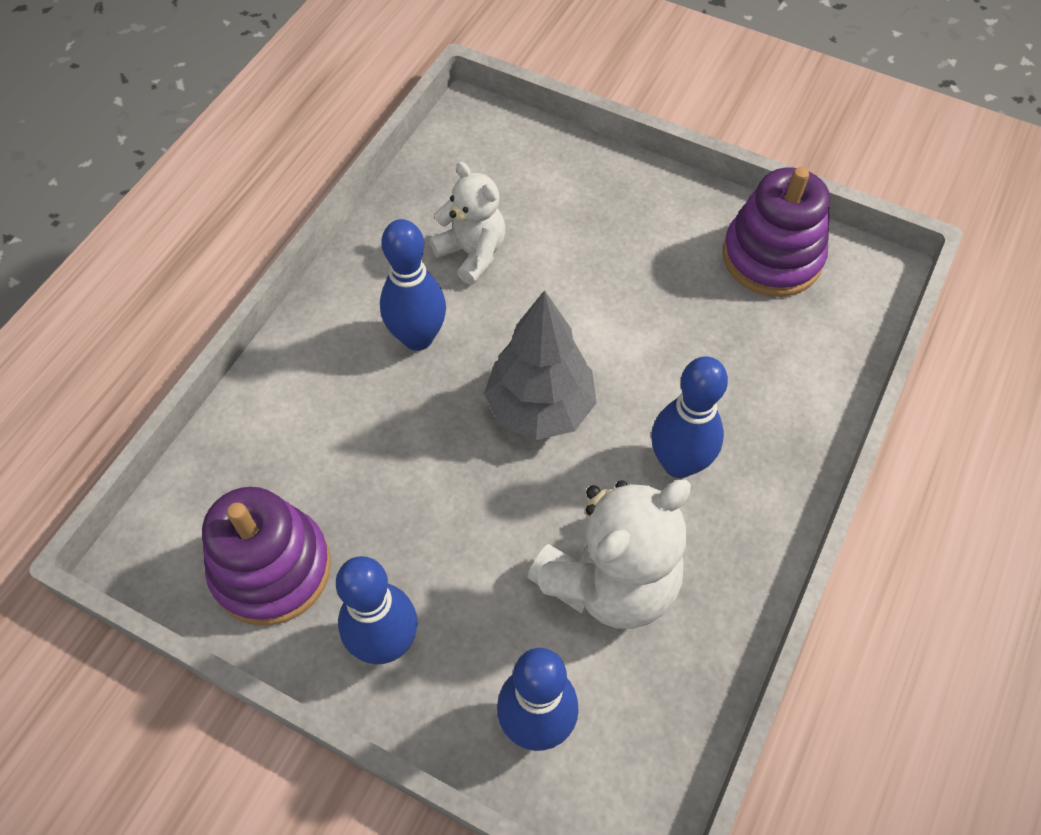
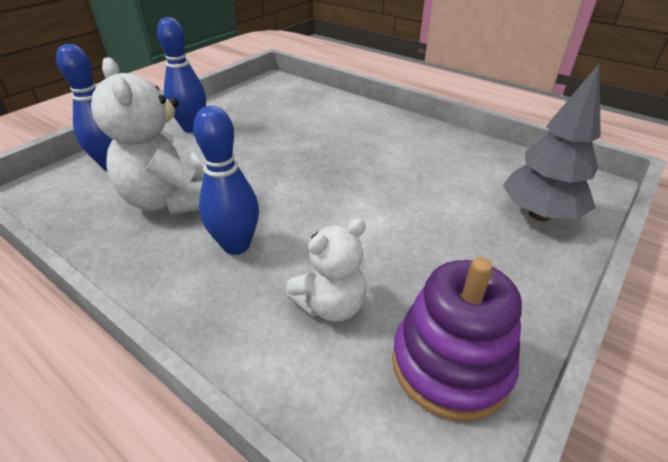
camera: 100 degrees right, 20 degrees down
purple stacking toy [202,487,331,626] -> none
blue bowling pin [380,219,446,351] -> none
white teddy bear [430,162,505,285] -> white teddy bear moved to [286,219,367,322]
grey tree [484,290,597,440] -> grey tree moved to [503,64,601,221]

